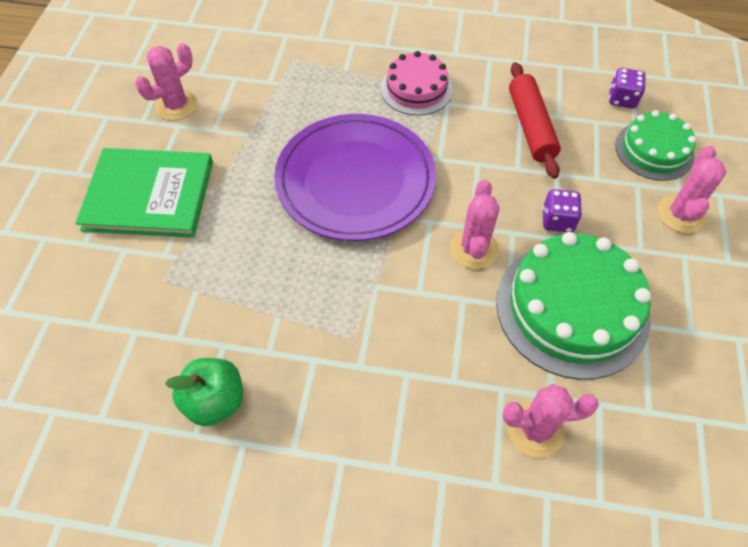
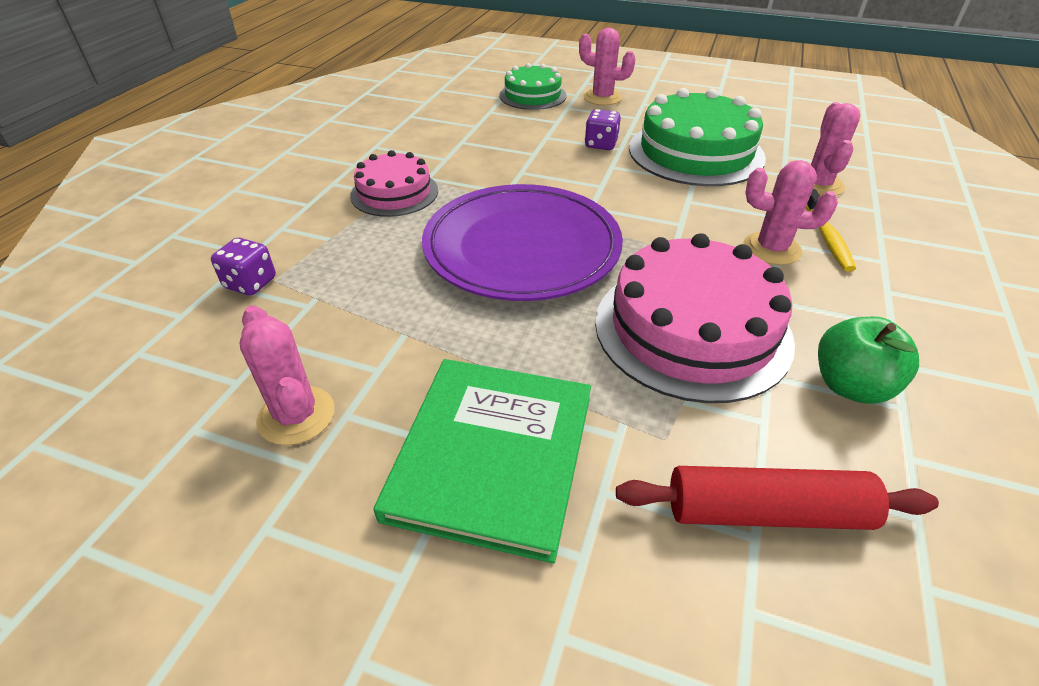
camera: 80 degrees left, 15 degrees down
pink cactus [450,180,500,269] -> pink cactus moved to [743,160,838,265]
red rolling pin [509,62,561,179] -> red rolling pin moved to [616,466,939,530]
purple dice [609,68,646,108] -> purple dice moved to [211,238,276,295]
none -> pink cake [595,233,795,403]
none -> yellow toothbrush [806,189,856,271]

